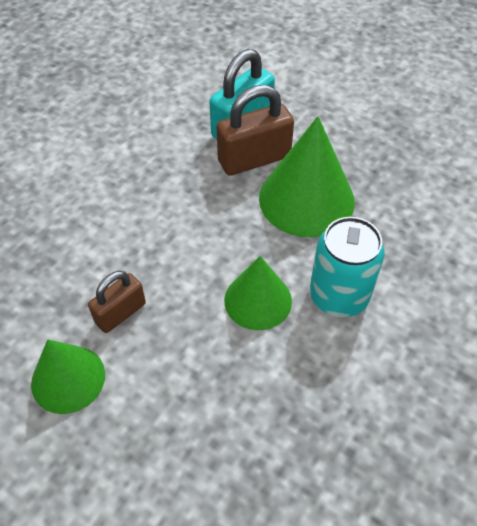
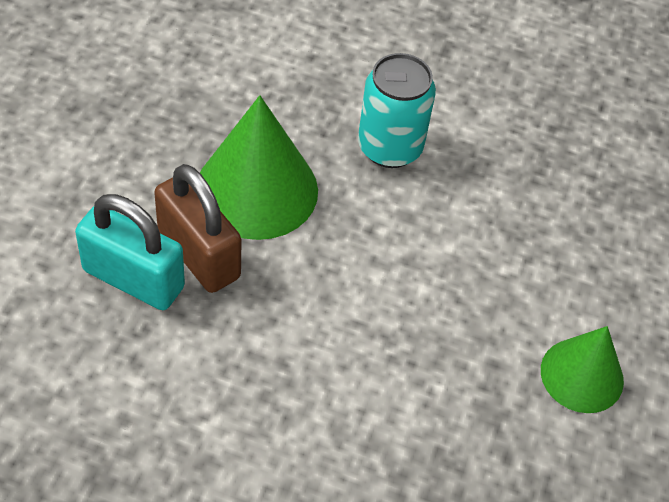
camera: 110 degrees left, 0 degrees up
brown padlock [88,271,146,333] -> none
green cone [224,256,292,330] -> none

